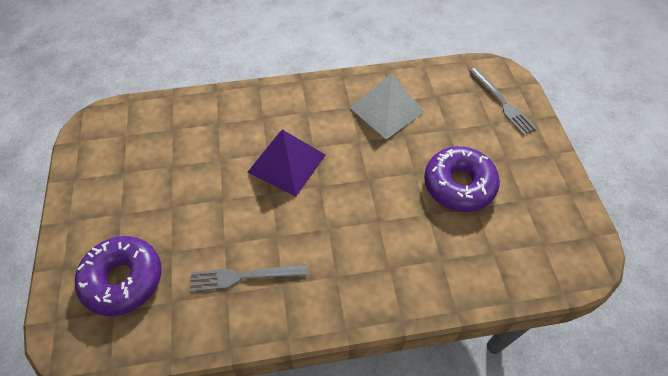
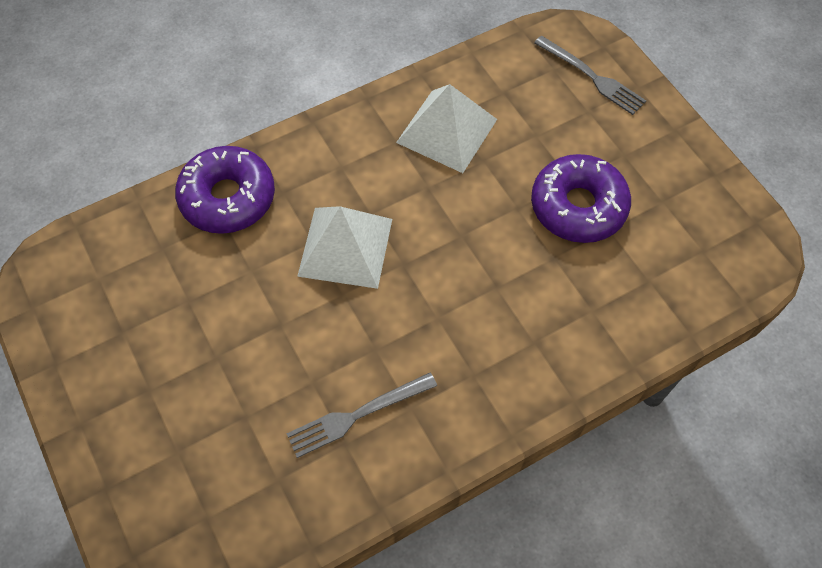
camera: 20 degrees left, 5 degrees up
purple donut [75,236,162,316] -> purple donut moved to [175,146,275,234]
purple pyramid [247,130,325,196] -> white pyramid [297,206,392,289]

